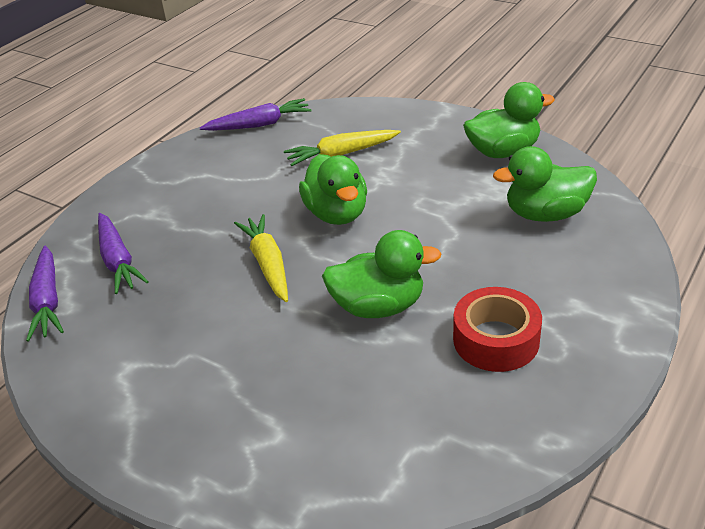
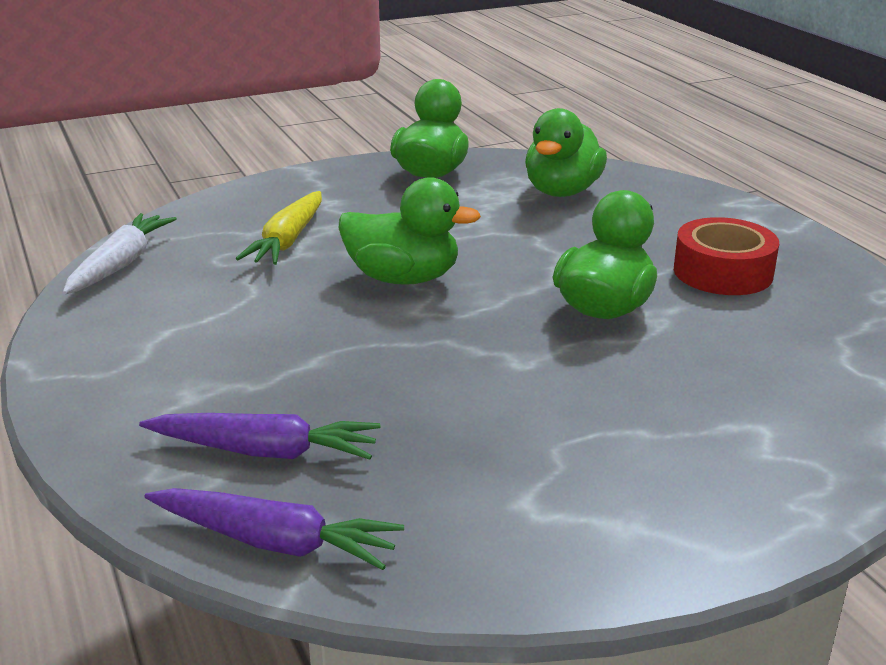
camera: 60 degrees left, 10 degrees down
purple carrot [200,98,311,131] -> white carrot [63,213,177,295]
yellow carrot [234,214,288,302] -> none

